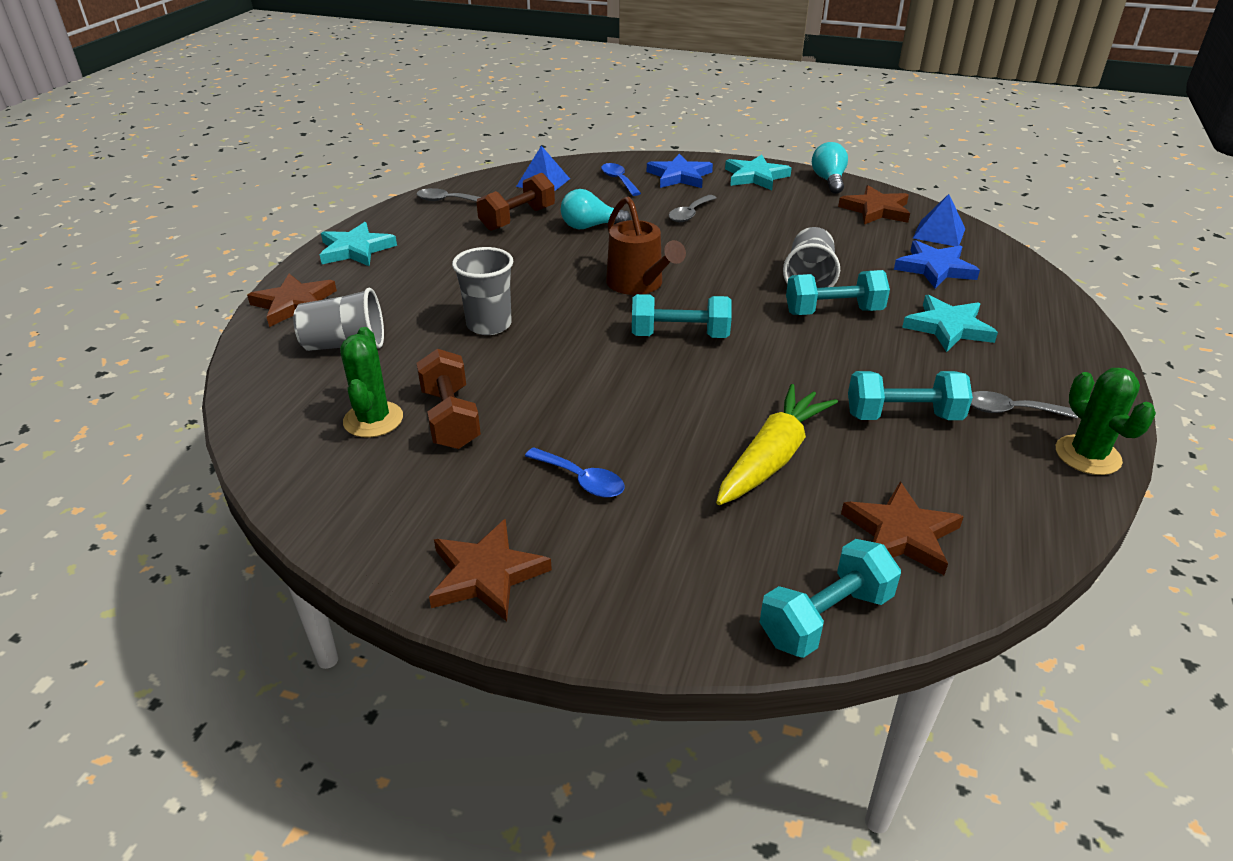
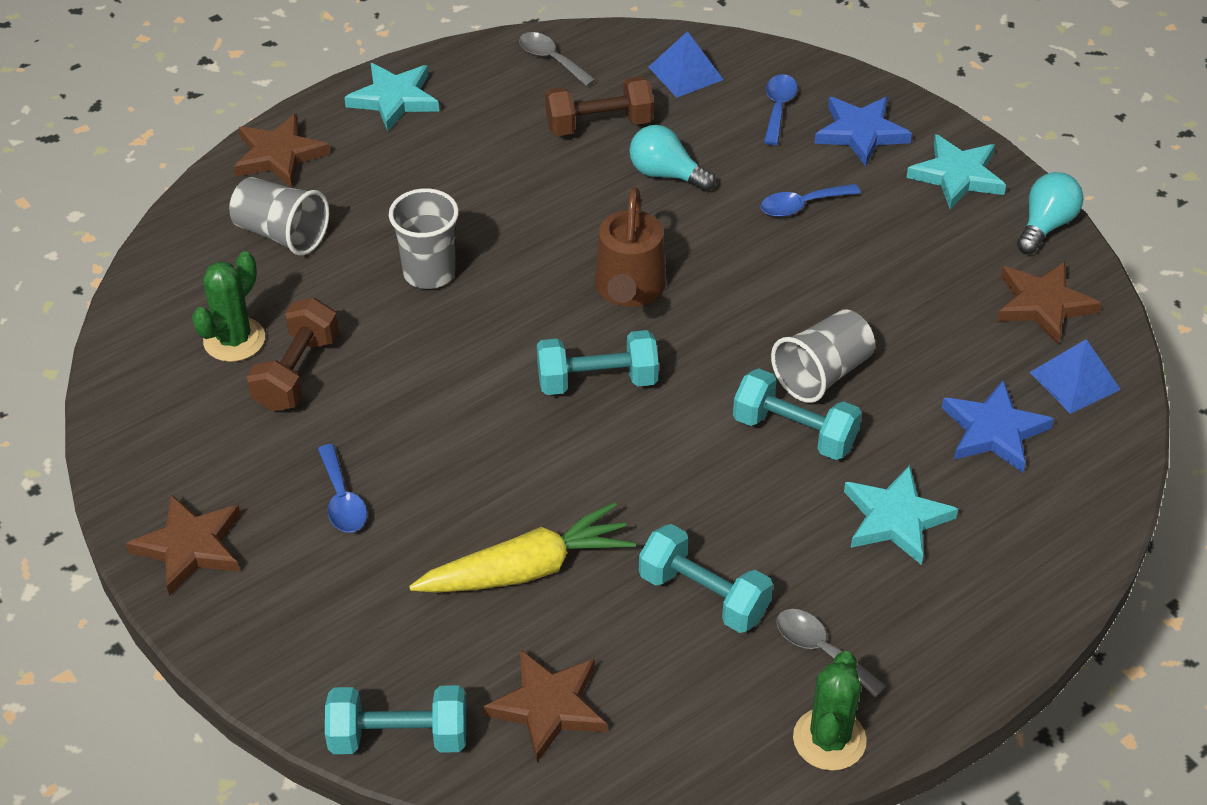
camera: 35 degrees right, 10 degrees up
turquoise dumbbell [632,294,732,338] -> turquoise dumbbell turned 45 degrees counterclockwise [537,330,659,395]
grey spoon [669,195,716,222] -> blue spoon [760,184,861,217]

